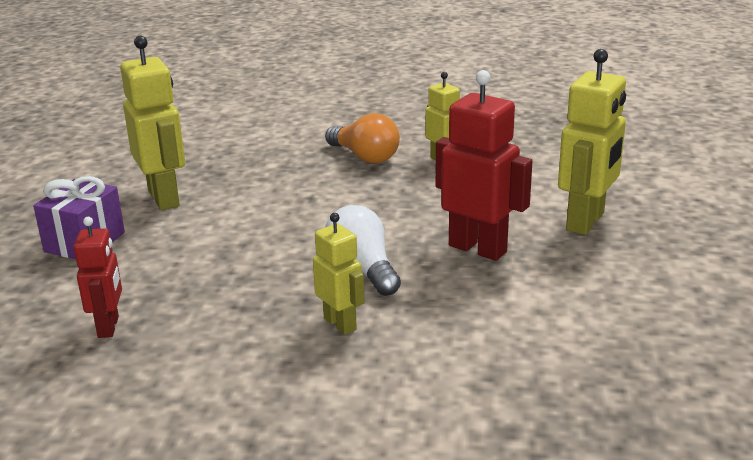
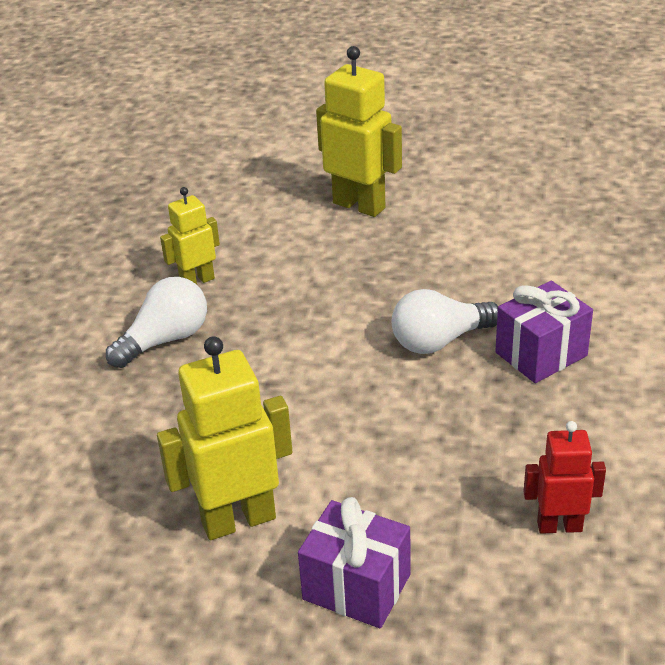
camera: 85 degrees left, 10 degrees up
yellow robot [313,213,365,335] -> purple gift [495,281,593,383]
orange light bulb [325,113,400,163] -> white light bulb [106,277,207,368]
red robot [435,70,533,261] -> none

